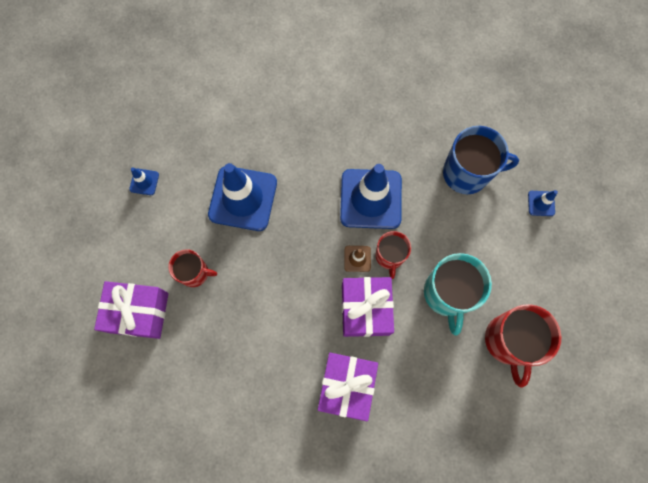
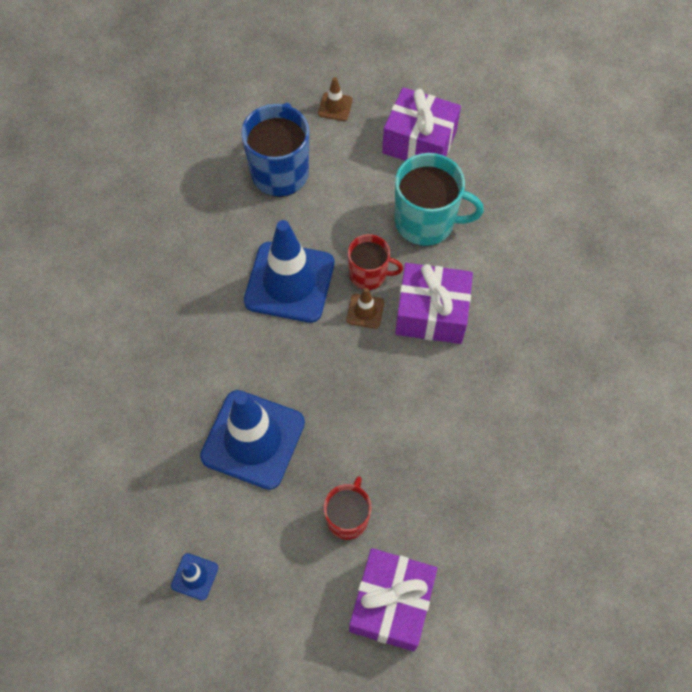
camera: 80 degrees left, 10 degrees down
purple gift [318,353,378,421] -> purple gift moved to [382,87,461,161]
red mug [485,304,562,388] -> none
blue traffic cone [528,190,558,216] -> brown traffic cone [318,77,353,121]

